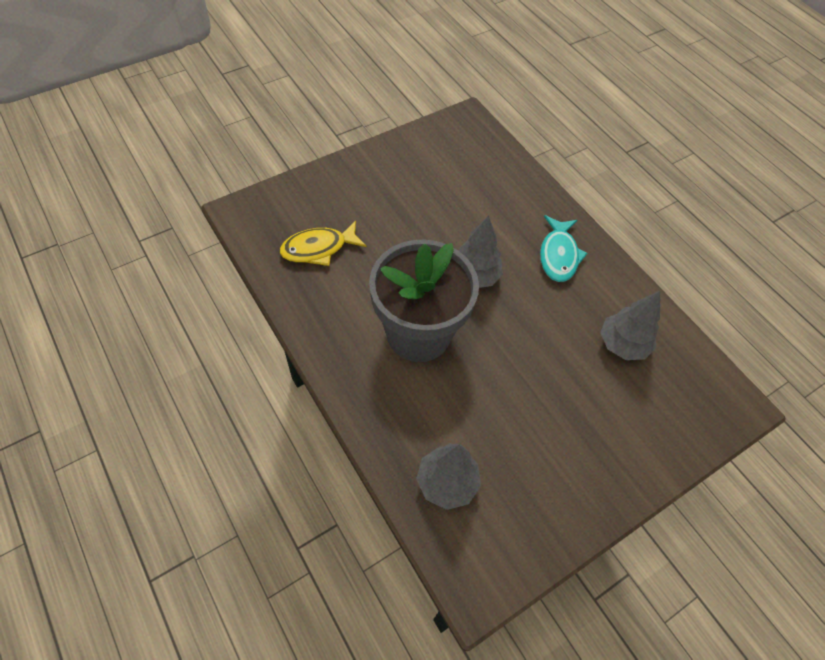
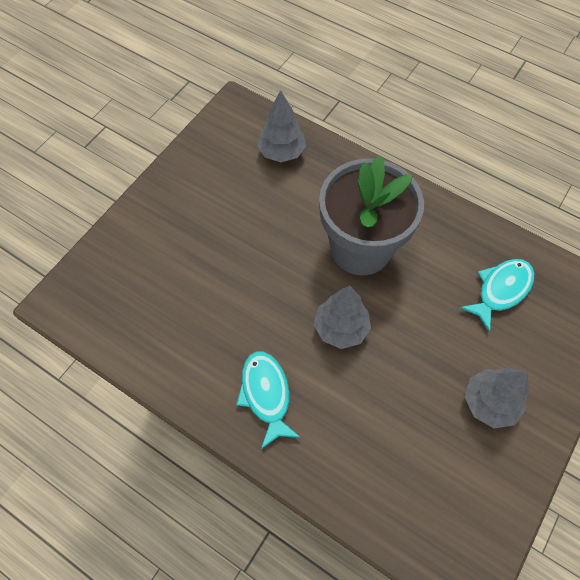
camera: 160 degrees right, 5 degrees up
yellow fish [280,220,367,266] -> turquoise fish [460,259,535,333]
grey tree [600,291,660,360] -> grey tree moved to [465,368,529,428]

